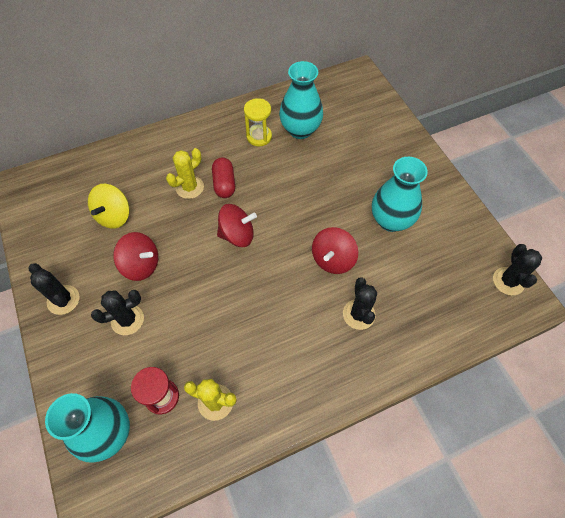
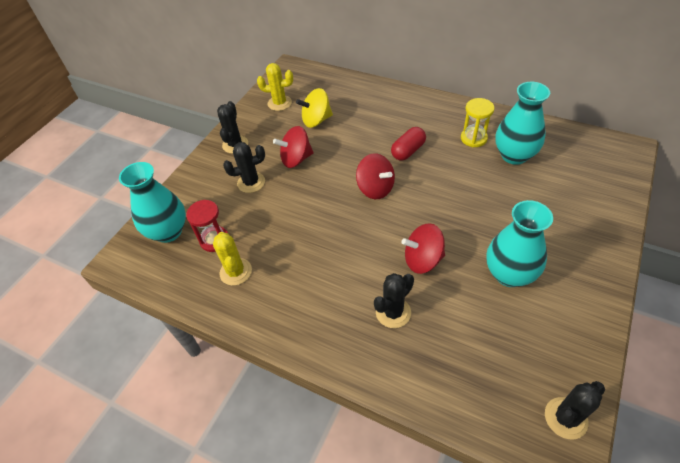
camera: 55 degrees right, 10 degrees down
black cactus [91,290,144,335] -> black cactus turned 45 degrees counterclockwise [223,142,265,193]
red spinning top [113,232,158,281] -> red spinning top turned 90 degrees clockwise [273,126,314,168]
yellow cactus [166,148,204,199] -> yellow cactus moved to [257,63,293,111]

